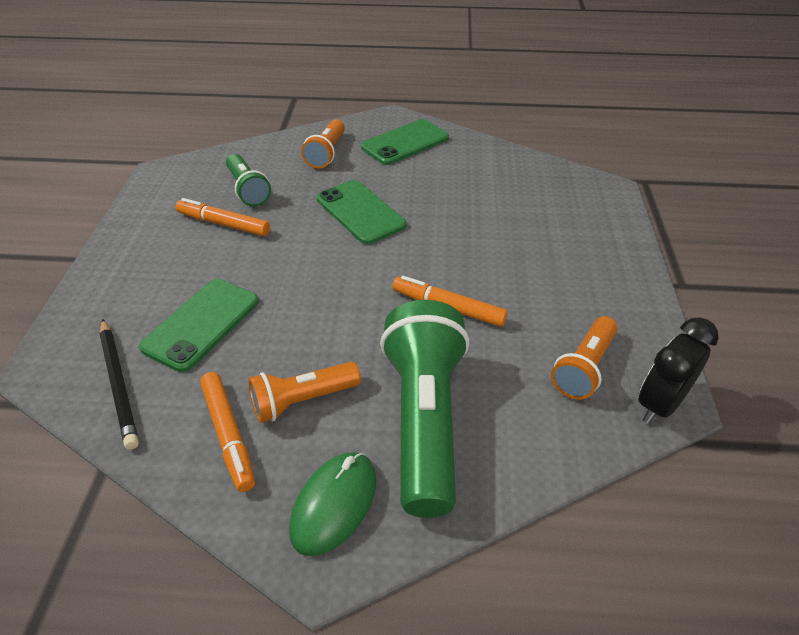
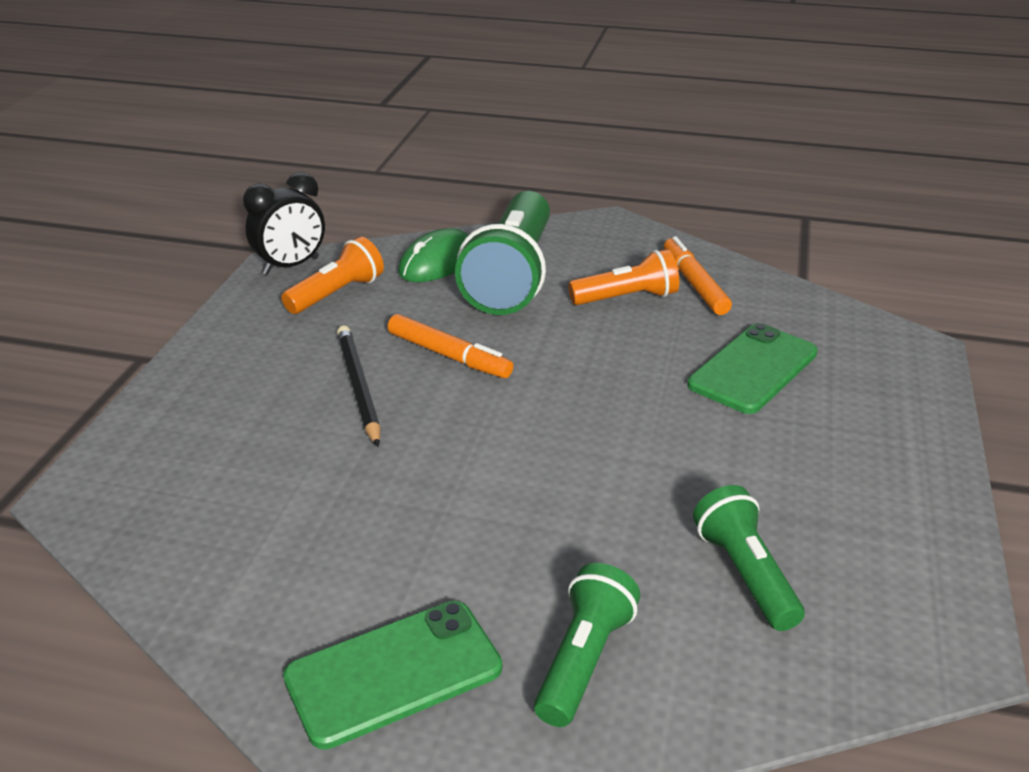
camera: 170 degrees left, 10 degrees down
black pencil [100,319,139,450] -> black pencil moved to [337,325,380,447]
orange marker [176,198,270,236] -> none
green mouse [289,452,376,556] -> green mouse moved to [398,228,469,282]
orange flashlight [301,119,345,169] -> green flashlight [534,563,640,727]
green phone [317,180,406,244] -> none

